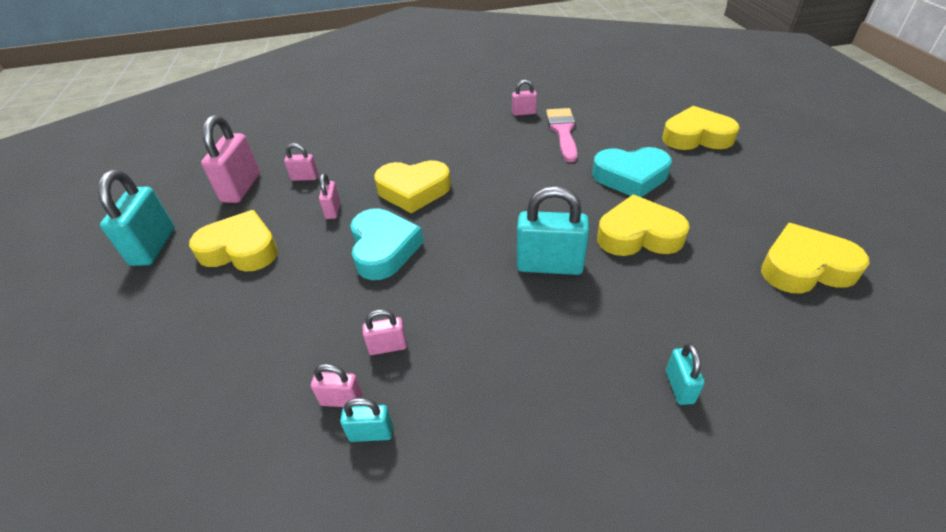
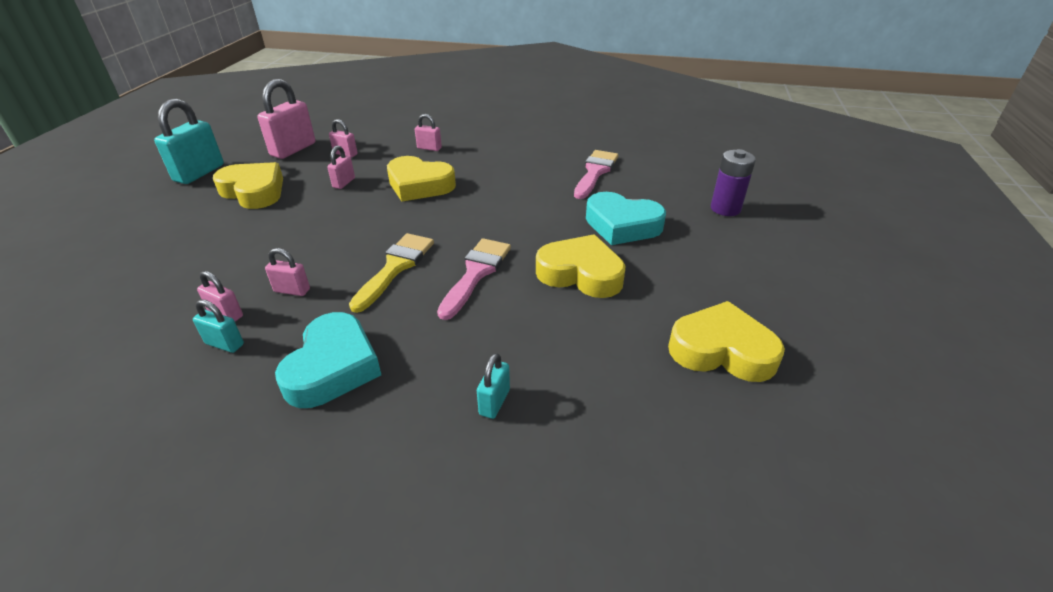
camera: 20 degrees right, 5 degrees down
turquoise heart [350,208,424,280] -> turquoise heart moved to [275,312,381,408]
pink padlock [512,80,537,116] -> pink padlock moved to [415,114,442,151]
turquoise padlock [517,186,589,275] -> pink brush [437,238,511,320]
yellow heart [662,106,740,150] -> purple battery [711,149,756,216]
none -> yellow brush [349,233,434,313]

